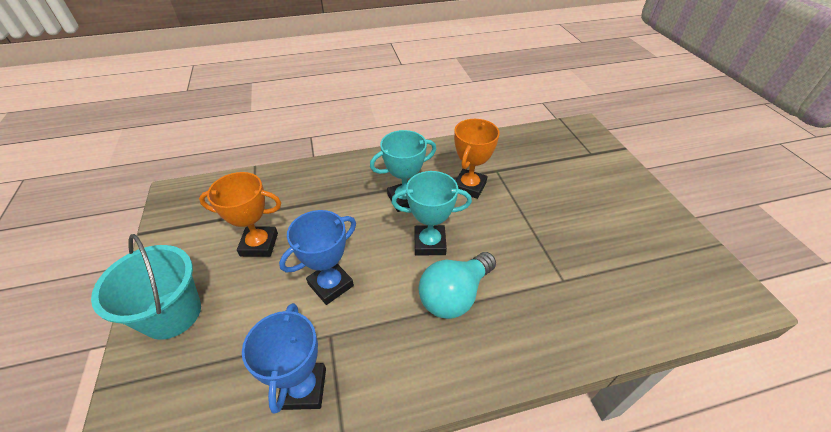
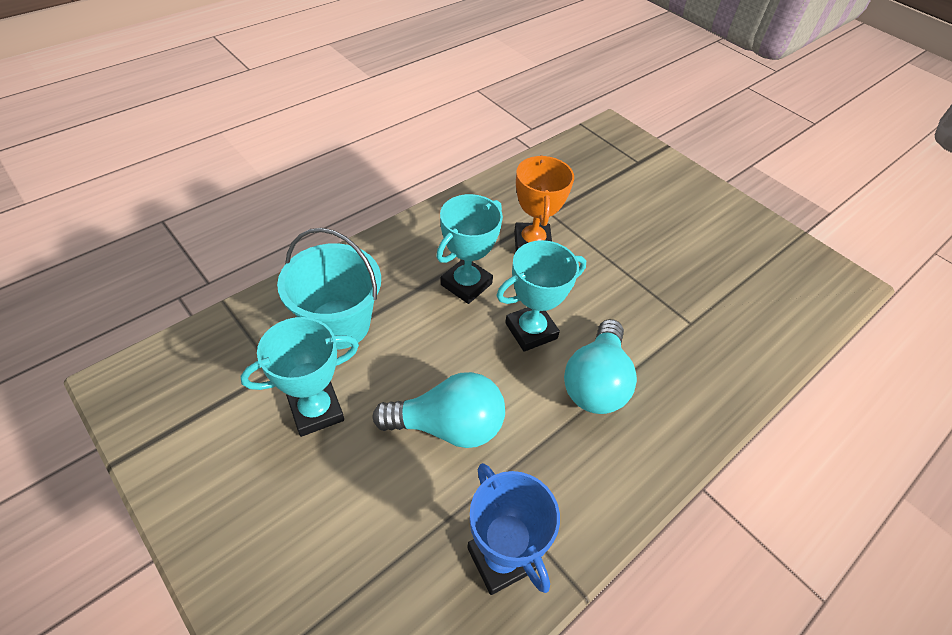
camera: 30 degrees left, 5 degrees up
turquoise bucket [91,234,201,340] -> turquoise bucket moved to [277,228,381,350]
orange trophy [199,172,281,257] -> turquoise trophy [240,317,359,437]
blue trophy [279,210,356,305] -> turquoise light bulb [372,372,505,448]

